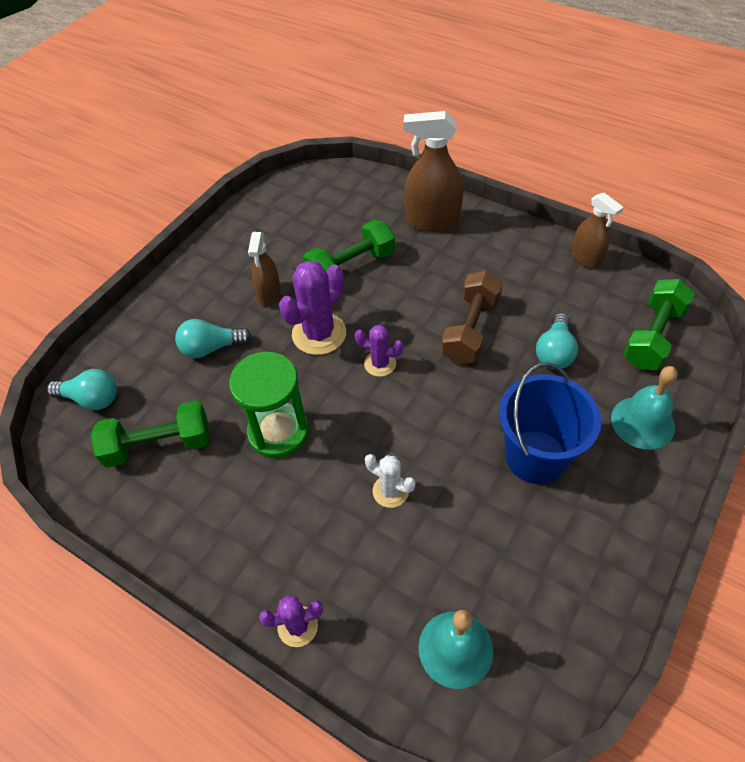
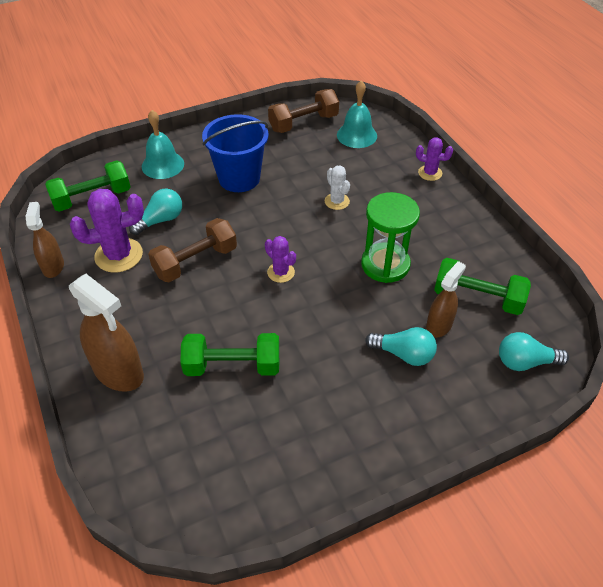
camera: 150 degrees left, 5 degrees down
turquoise light bulb [47,369,117,410] -> turquoise light bulb turned 45 degrees counterclockwise [499,332,569,371]
brown spray bottle [248,232,281,307] -> brown spray bottle moved to [426,261,466,338]
purple cactus [279,261,346,355] -> purple cactus moved to [70,189,144,273]
none -> brown dumbbell [268,89,339,133]

